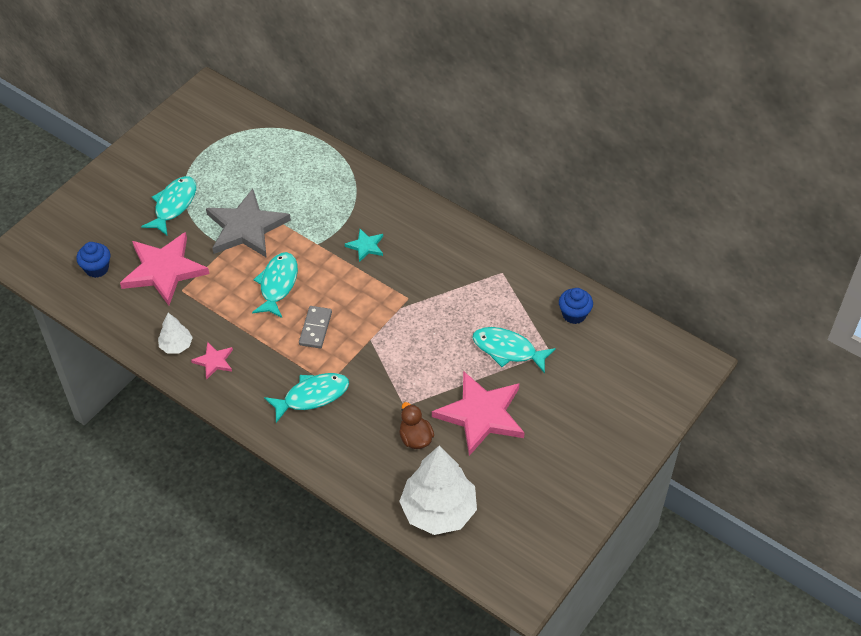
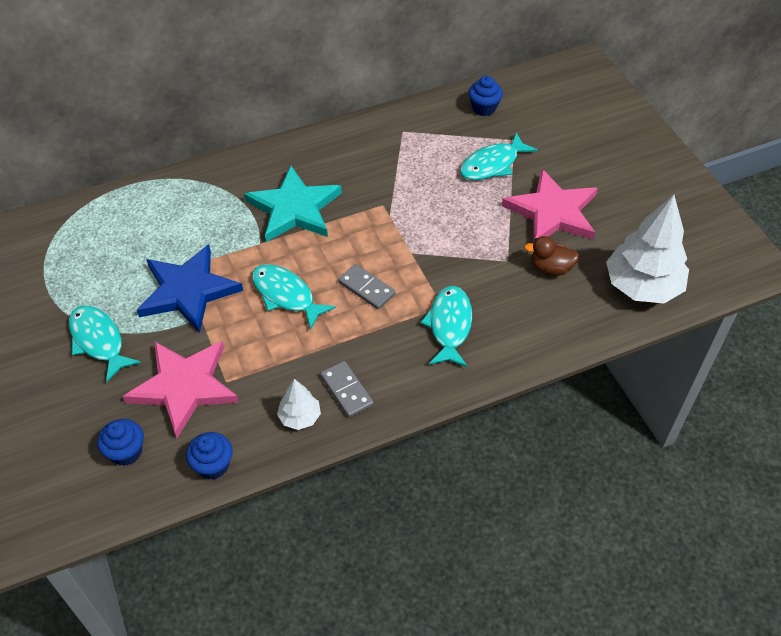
camera: 60 degrees left, 0 degrees up
pink star [191,342,233,380] -> grey domino [320,361,374,418]
grey star [206,189,291,258] -> blue star [137,244,243,333]
turquoise star [345,229,383,262] -> turquoise star [244,166,342,242], size x2.14
none -> blue cupcake [186,432,233,479]

